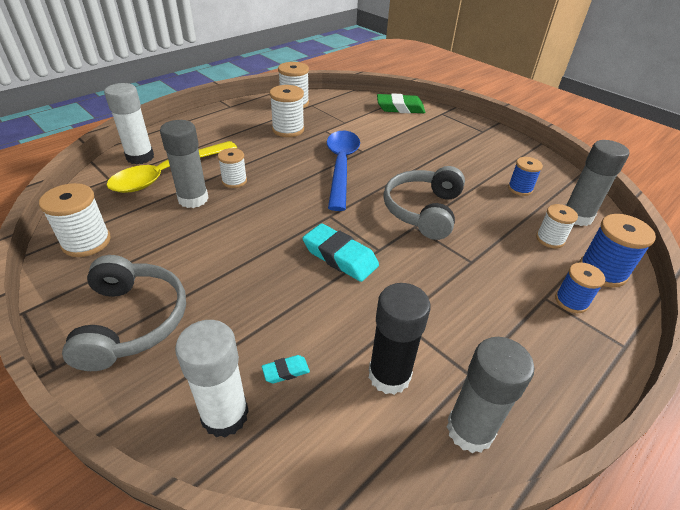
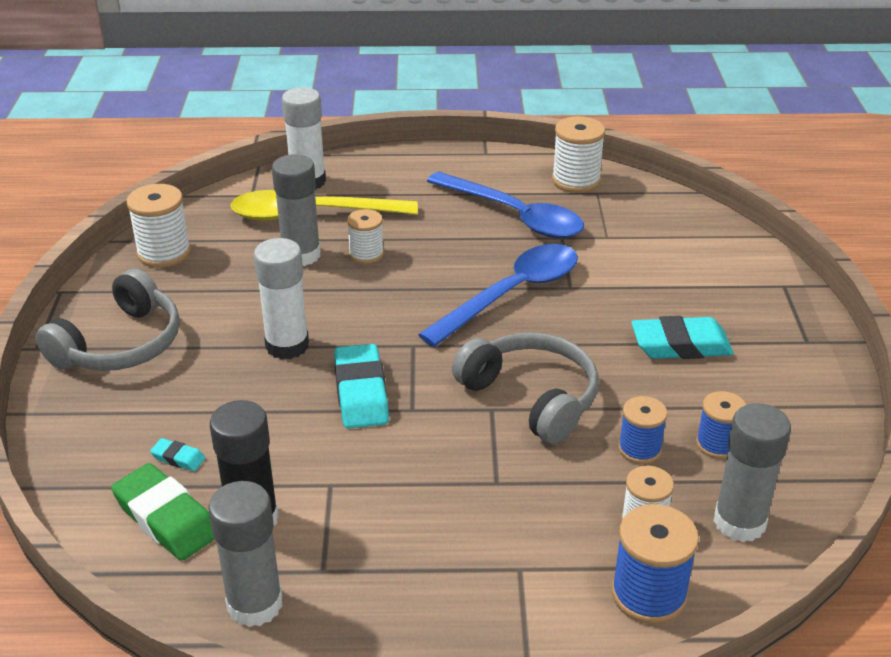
camera: 45 degrees right, 5 degrees down
white glue stick [175,320,249,438] -> white glue stick moved to [254,238,309,360]
white spool [270,85,304,137] -> blue spoon [427,172,584,238]
green eraser [377,93,425,113] -> green eraser moved to [111,463,215,561]
grey headphones [383,166,465,240] -> grey headphones turned 75 degrees clockwise [452,332,599,445]
blue spool [555,262,605,313] -> blue spool moved to [618,396,668,464]
none -> turquoise eraser [631,316,734,359]

